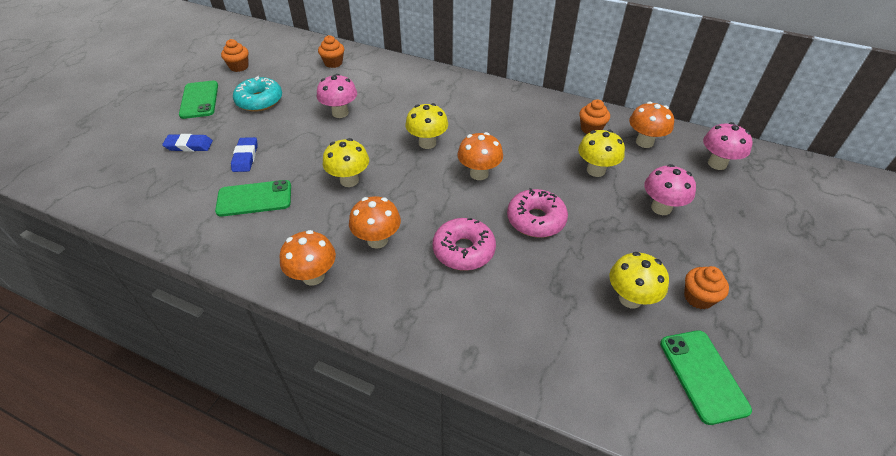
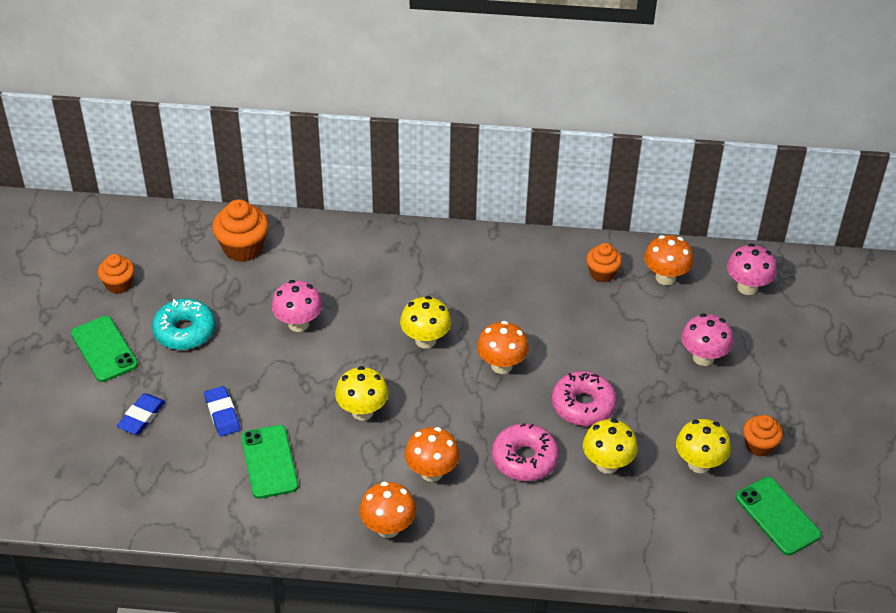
camera: 20 degrees left, 0 degrees up
blue eraser [162,134,213,152] -> blue eraser turned 45 degrees counterclockwise [117,393,165,435]
green phone [215,180,291,217] -> green phone turned 75 degrees counterclockwise [241,425,298,499]
orange cupcake [318,35,344,68] -> orange cupcake [212,199,269,262], size x1.57
yellow mushroom [578,130,625,177] -> yellow mushroom moved to [583,419,638,474]

